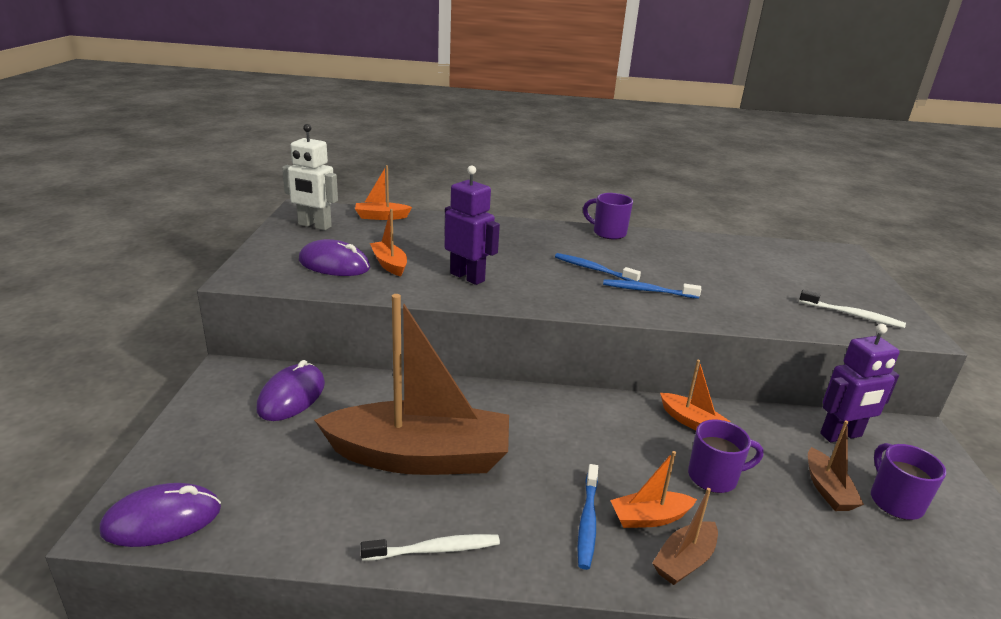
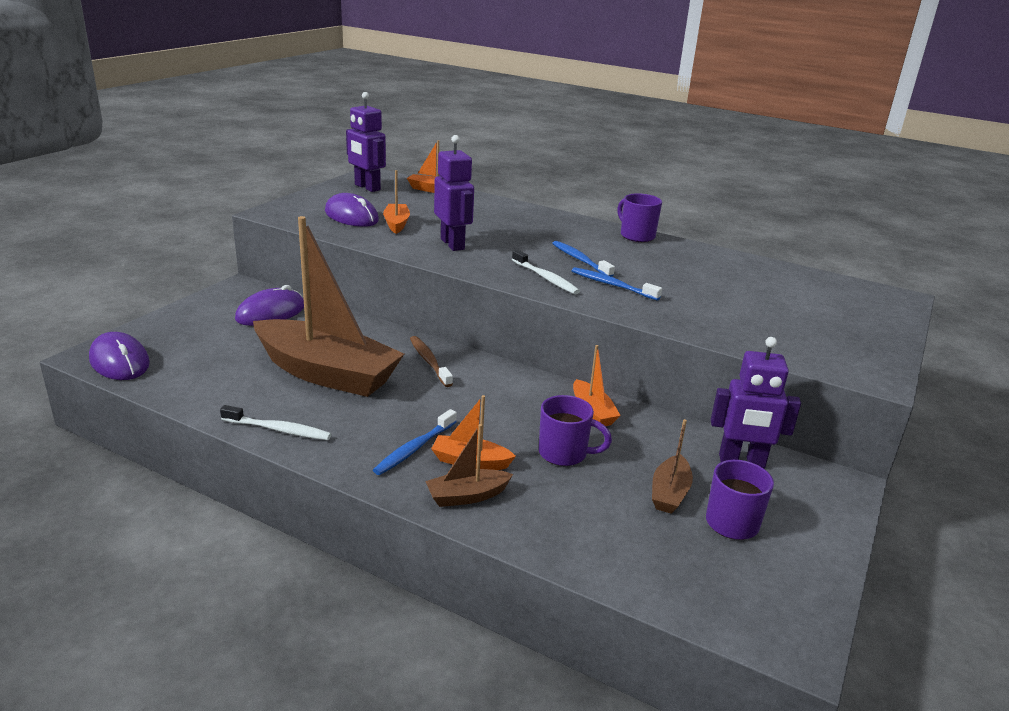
camera: 25 degrees right, 0 degrees up
purple mouse [100,483,221,547] -> purple mouse turned 45 degrees clockwise [89,332,150,380]
white robot [282,124,338,230] -> purple robot [346,92,386,192]
white toothbrush [799,290,906,328] -> white toothbrush moved to [512,249,580,295]
none -> brown toothbrush [410,336,453,387]

